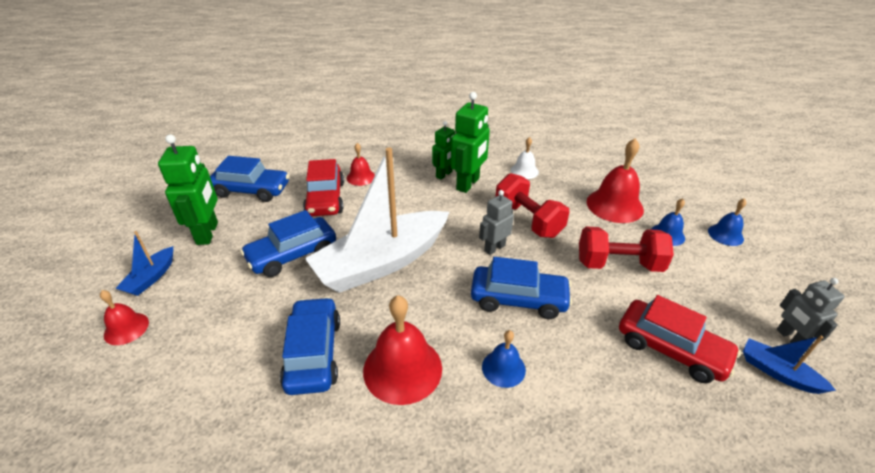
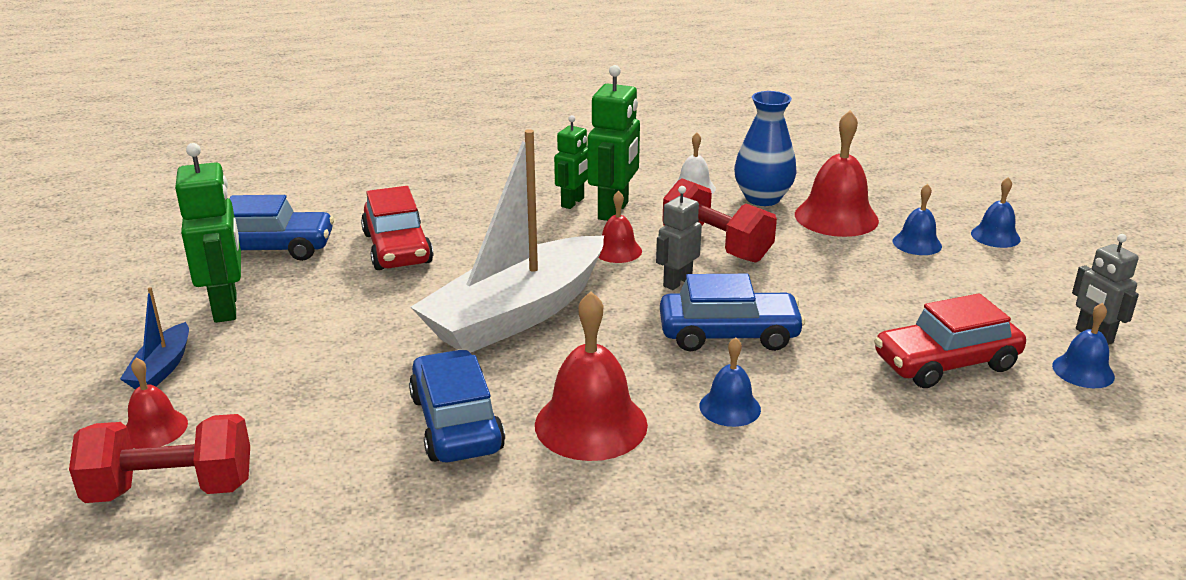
camera: 10 degrees left, 10 degrees down
blue car [240,210,336,277] -> none
red bell [347,143,375,186] -> red bell moved to [598,191,642,263]
red dumbbell [579,227,674,272] -> red dumbbell moved to [69,414,250,503]
red car [619,295,741,383] -> red car turned 135 degrees clockwise [874,293,1026,388]
blue boat [743,335,836,394] -> blue bell [1052,303,1115,388]
none -> blue vase [734,91,796,206]

